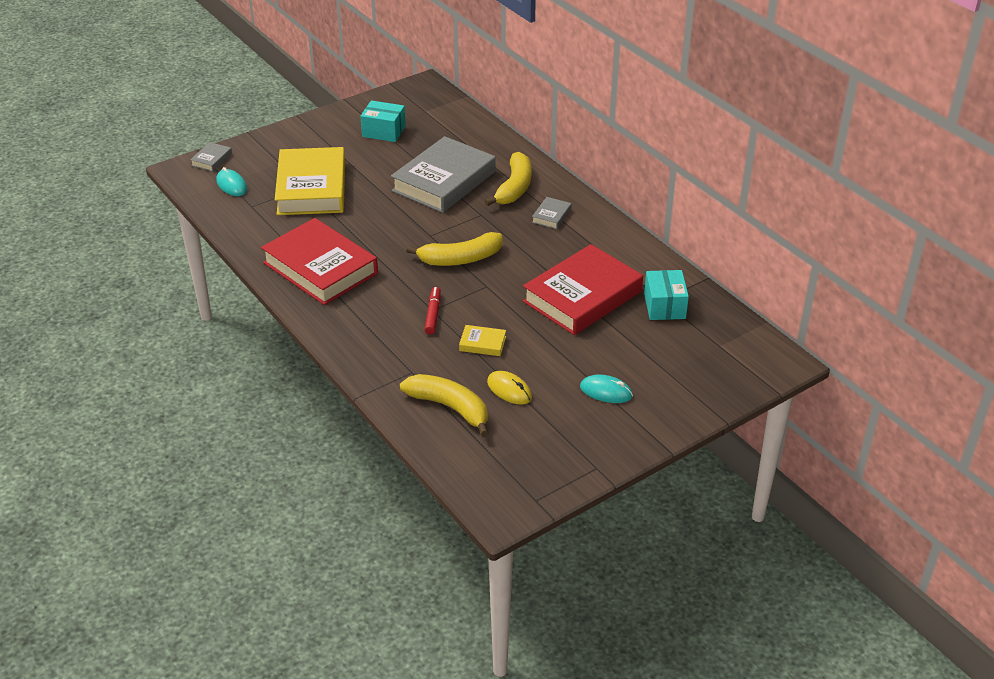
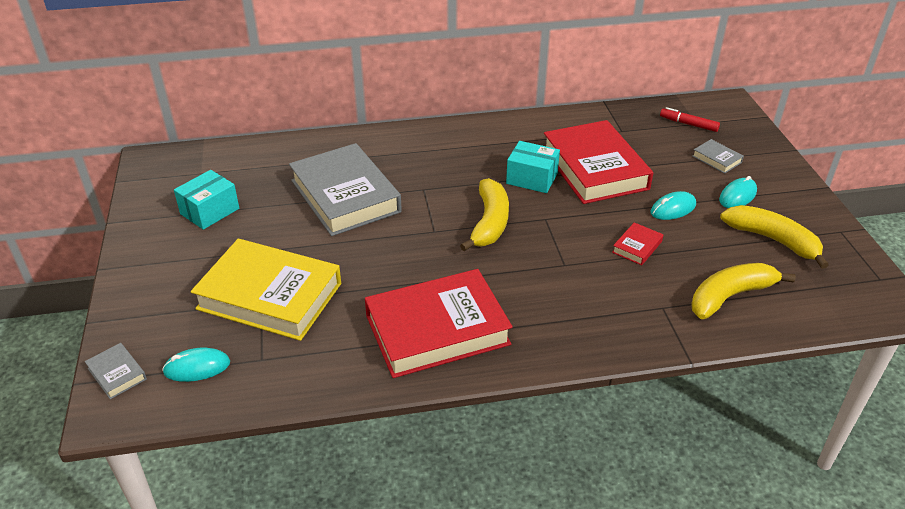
camera: 65 degrees left, 0 degrees up
red marker [424,287,441,334] -> red marker moved to [660,107,720,132]
yellow book [459,325,506,356] -> red book [612,222,663,265]
yellow banana [485,152,532,206] -> yellow banana moved to [720,205,828,269]
yellow mouse [487,371,532,405] -> none
grey book [532,197,571,229] -> grey book moved to [692,139,744,174]
turquoise box [644,270,689,320] -> turquoise box moved to [506,141,560,193]
none -> turquoise mouse [651,191,696,220]

